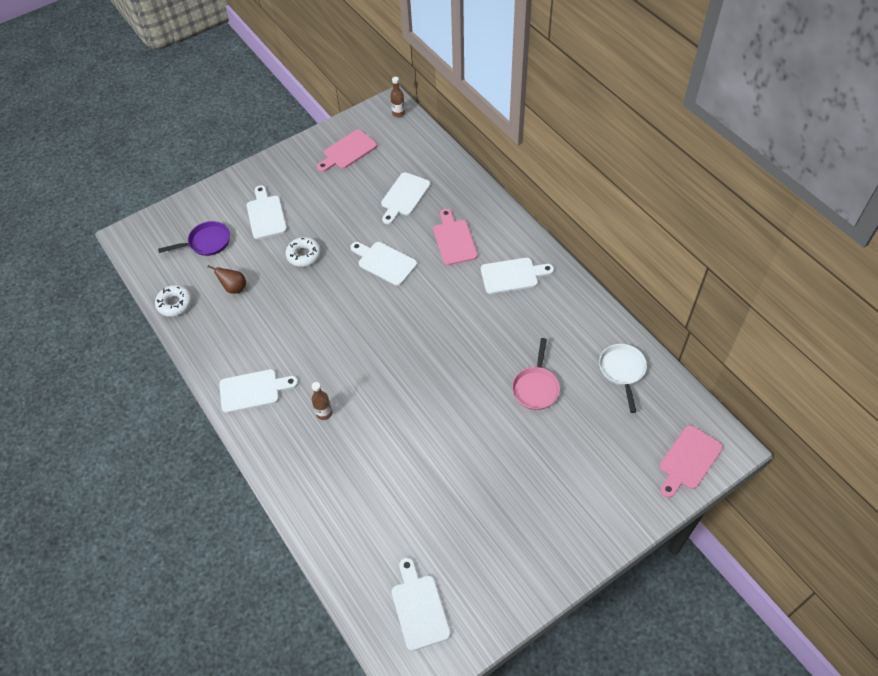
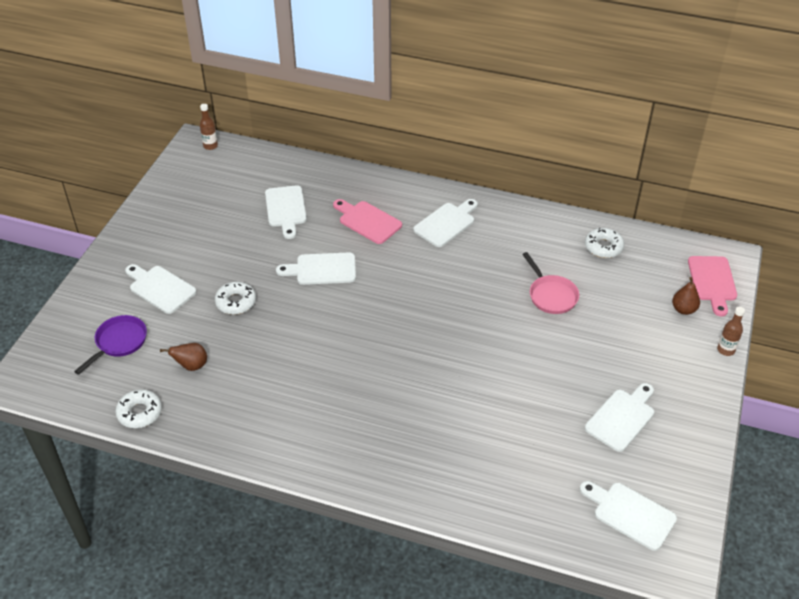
camera: 40 degrees left, 10 degrees down
white cutting board [219,369,298,413] -> white cutting board moved to [585,383,654,452]
brown bottle [312,382,332,420] -> brown bottle moved to [717,307,745,356]
pink cutting board [317,130,377,172] -> none
white pan [599,344,647,413] -> white donut [585,228,624,258]
none -> brown pear [672,277,700,315]

